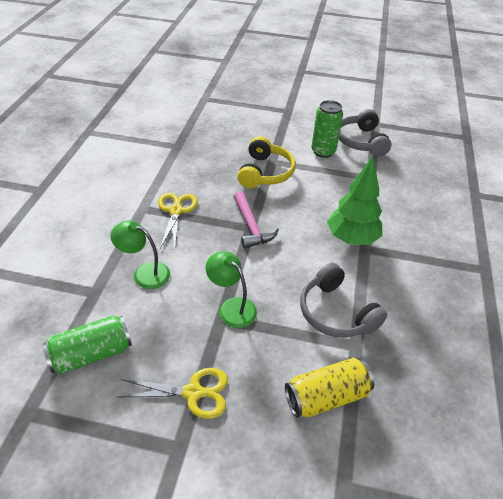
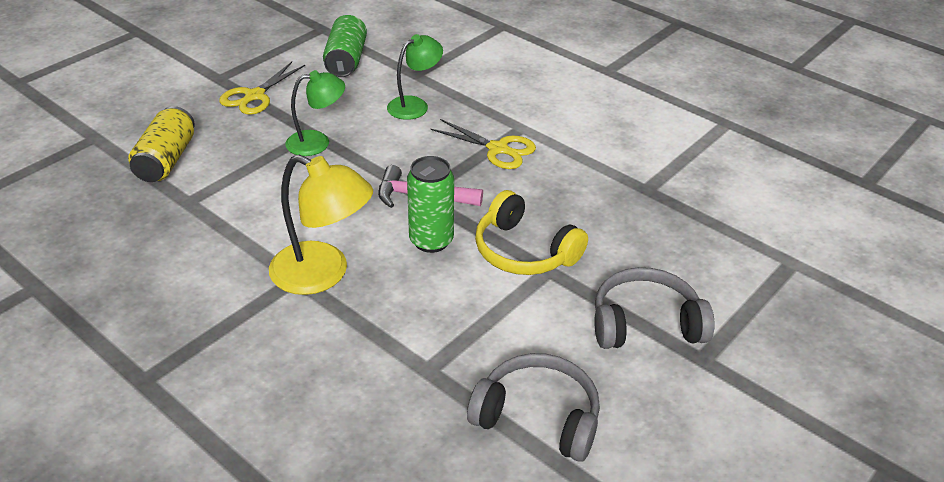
camera: 120 degrees right, 5 degrees down
grey headphones [300,263,387,338] -> grey headphones moved to [594,267,715,349]
green can [311,100,343,158] -> green can moved to [407,156,454,253]
green tree [327,157,382,245] -> yellow lamp [269,155,373,295]

